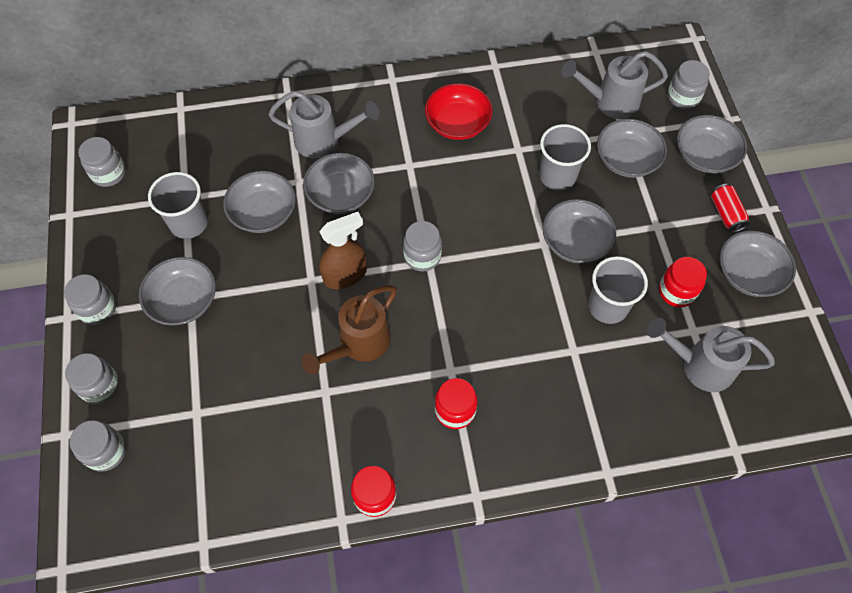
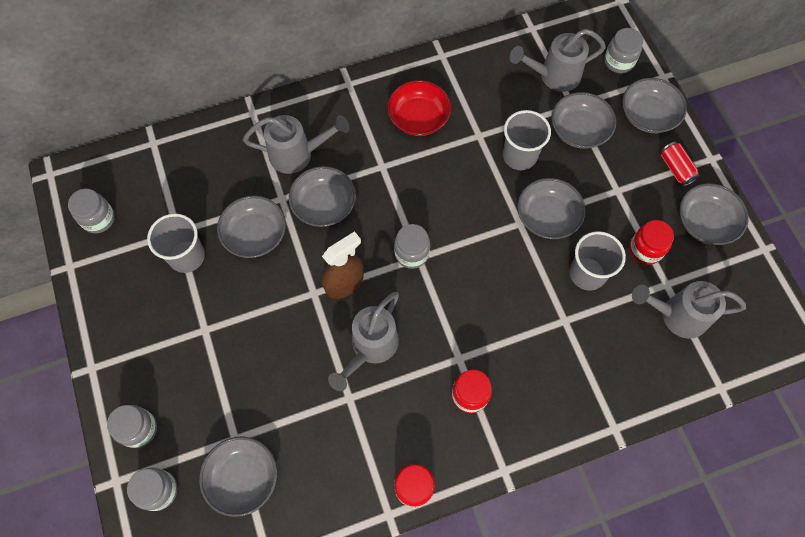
camera: 10 degrees left, 5 degrees up
grey jar [64,274,116,325] -> none
grey bowl [139,257,216,325] -> grey bowl moved to [199,436,277,517]
brown watering can [301,285,397,375] -> grey watering can [328,292,399,391]

